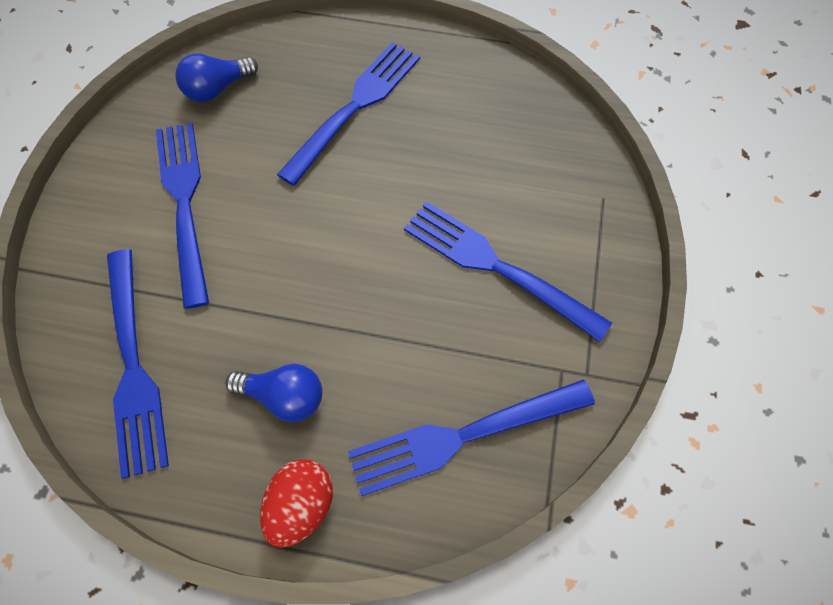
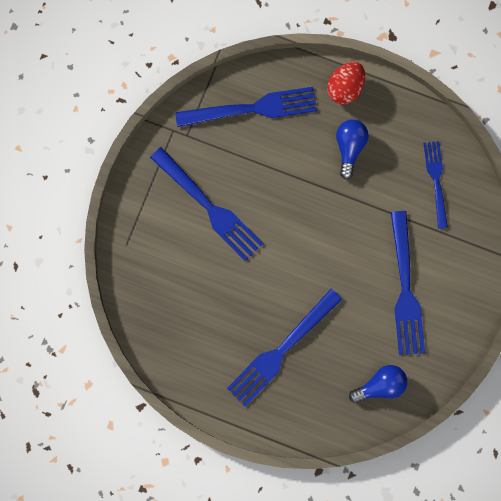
camera: 170 degrees left, 15 degrees up
blue fork [107,249,169,479] -> blue fork [423,141,448,229], size x0.62
blue light bulb [225,364,323,422] -> blue light bulb turned 75 degrees clockwise [336,120,369,179]

